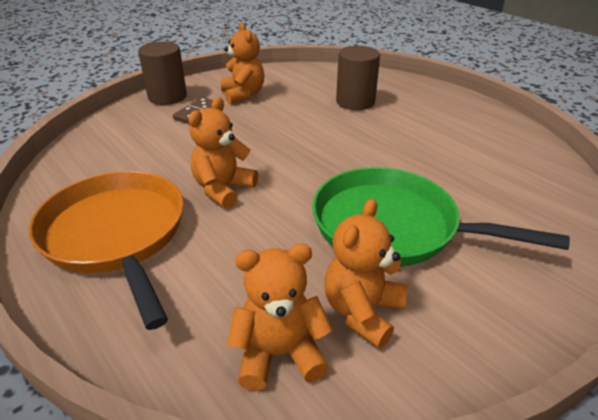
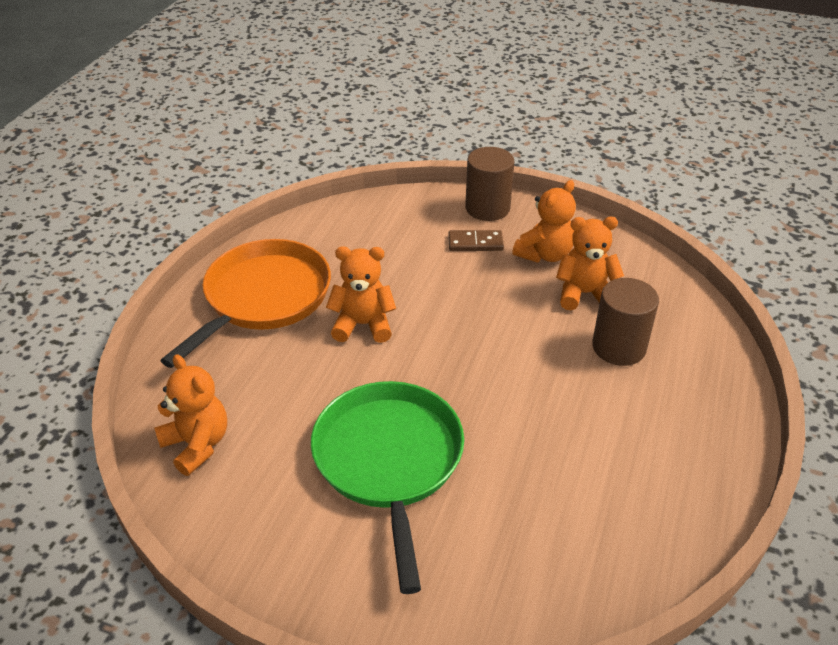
camera: 60 degrees right, 5 degrees up
orange teddy bear [325,199,408,348] -> orange teddy bear moved to [556,217,624,310]

